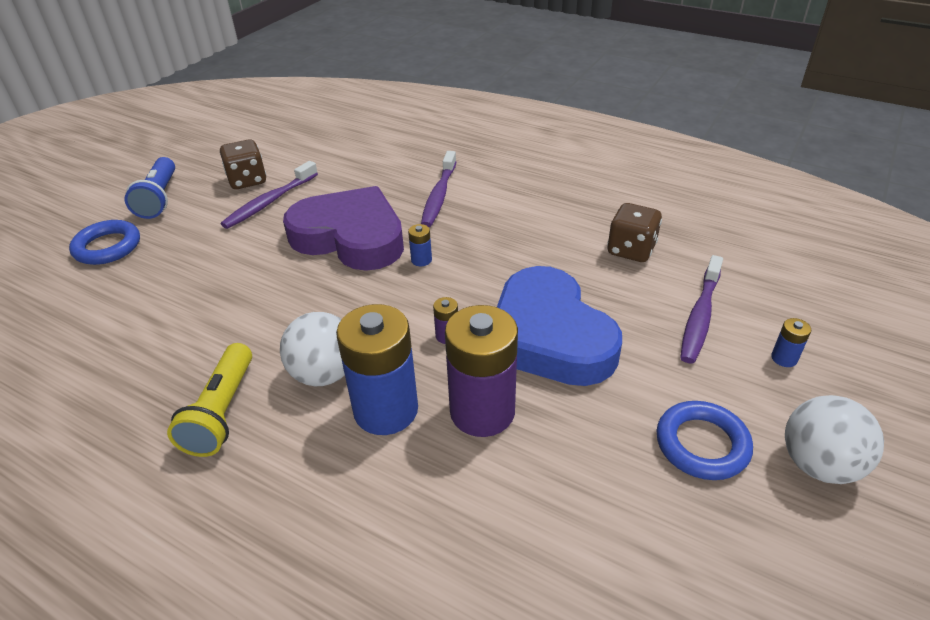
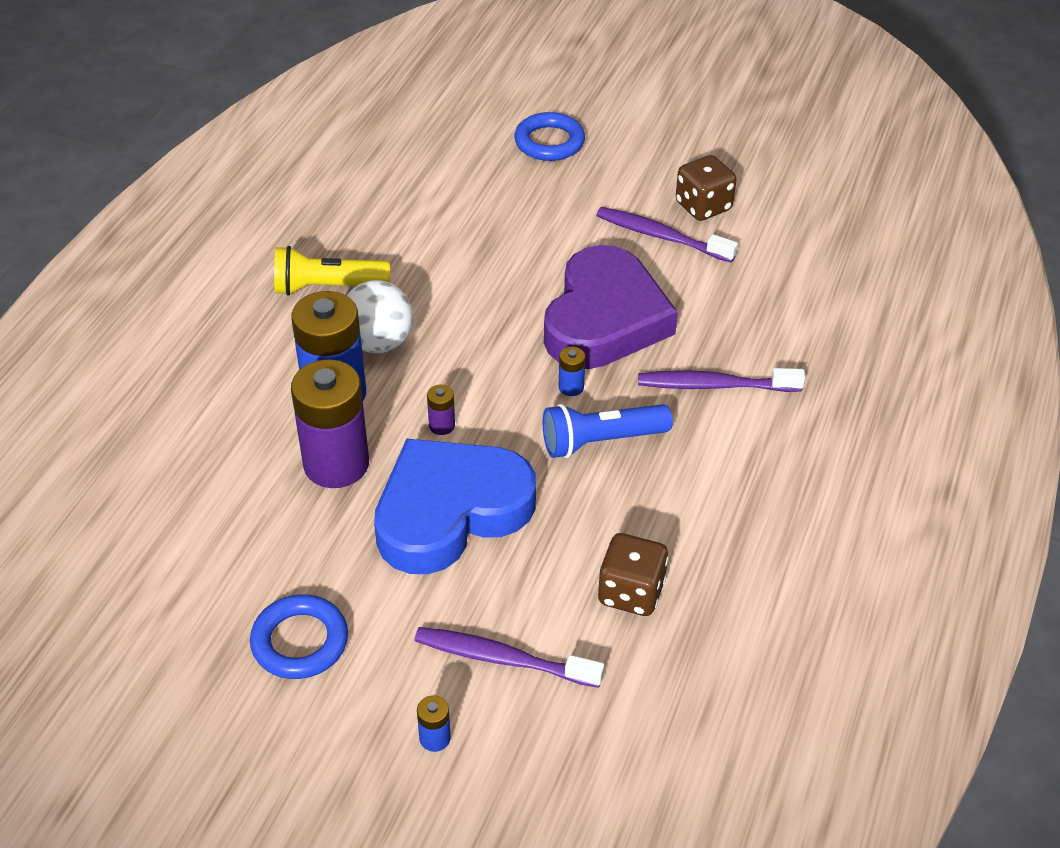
camera: 80 degrees right, 5 degrees up
blue flashlight [125,157,175,219] -> blue flashlight moved to [543,404,673,458]
white ball [785,395,884,484] -> none

